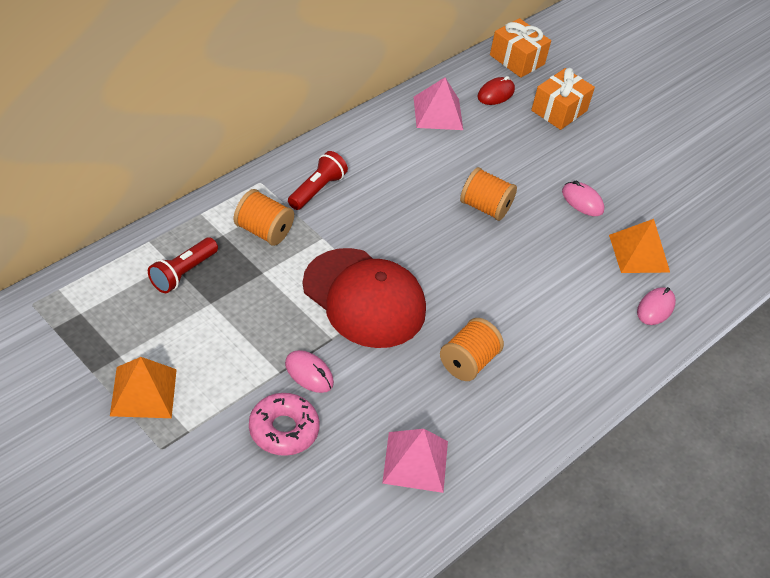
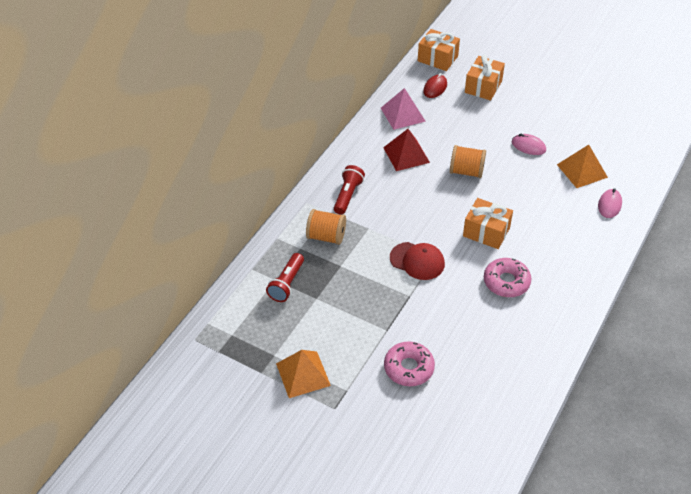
camera: 10 degrees left, 0 degrees up
pink mouse [285,350,334,393] -> none
red cap [302,248,426,348] -> red cap [390,242,445,280], size x0.58
pink pyramid [382,429,448,493] -> none
orange spool [440,318,504,381] -> pink donut [484,258,531,297]
none -> red pyramid [383,129,430,171]
none -> orange gift [463,198,513,249]

